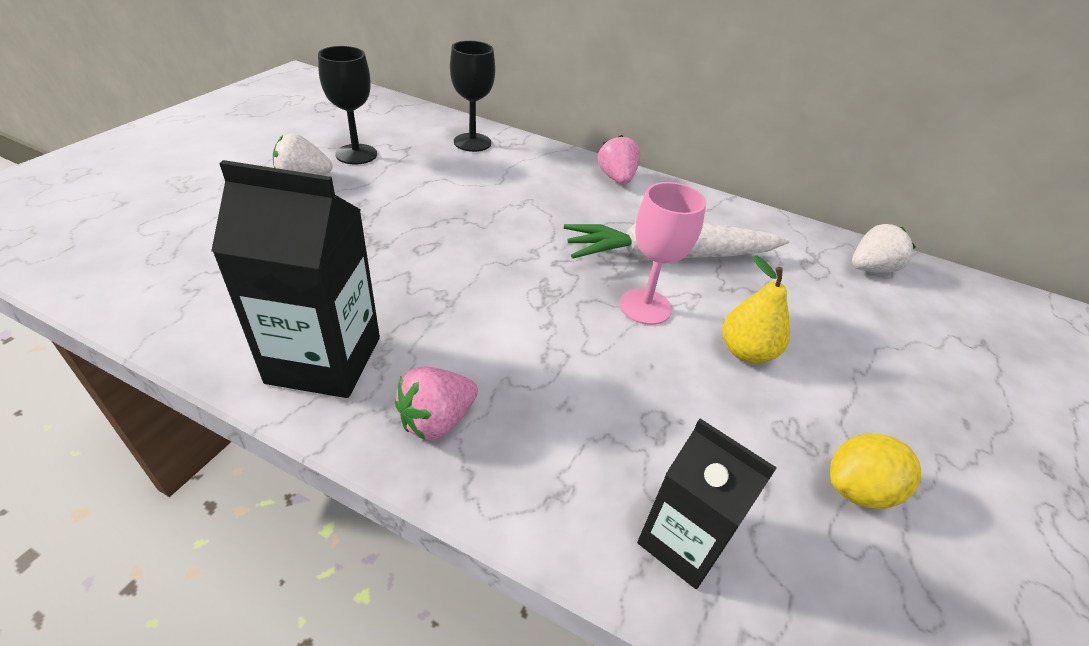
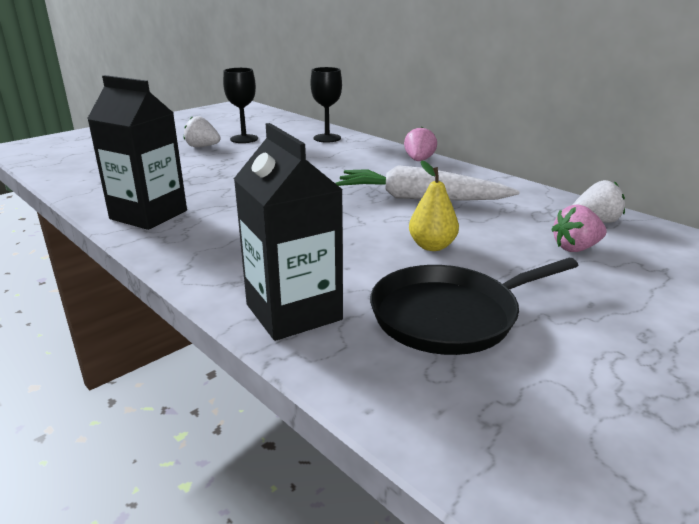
camera: 25 degrees right, 15 degrees down
pink strawberry [395,367,478,440] -> pink strawberry moved to [551,204,607,252]
pink goblet [620,182,706,325] -> none
black carton [637,419,777,589] -> black carton [234,123,343,341], size x1.53
yellow lemon [830,434,921,509] -> black pan [370,258,579,355]

